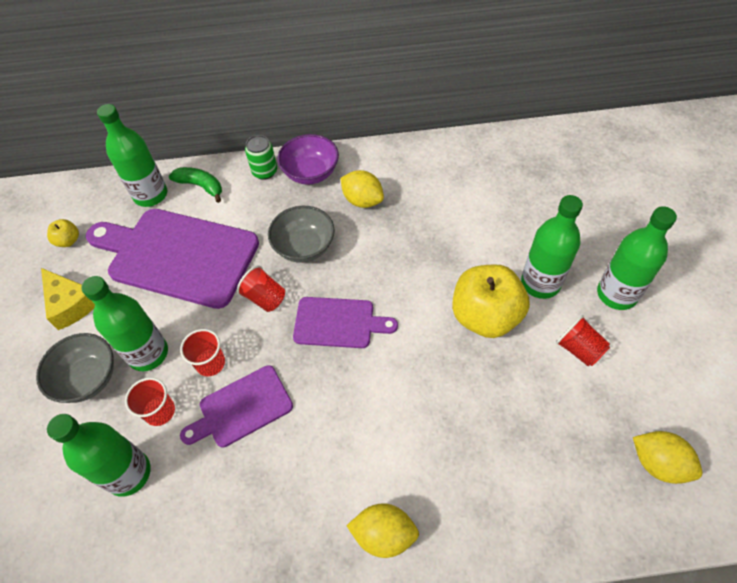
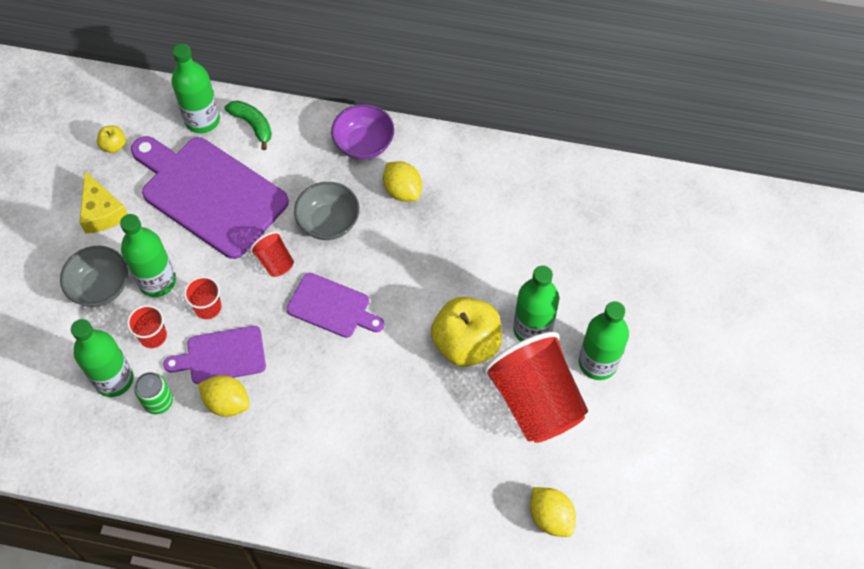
camera: 15 degrees right, 5 degrees up
green can [245,135,277,180] -> green can moved to [134,372,173,414]
yellow lemon [347,503,419,558] -> yellow lemon moved to [198,375,250,417]
red cup [556,315,610,367] -> red cup [483,332,588,443], size x2.29

